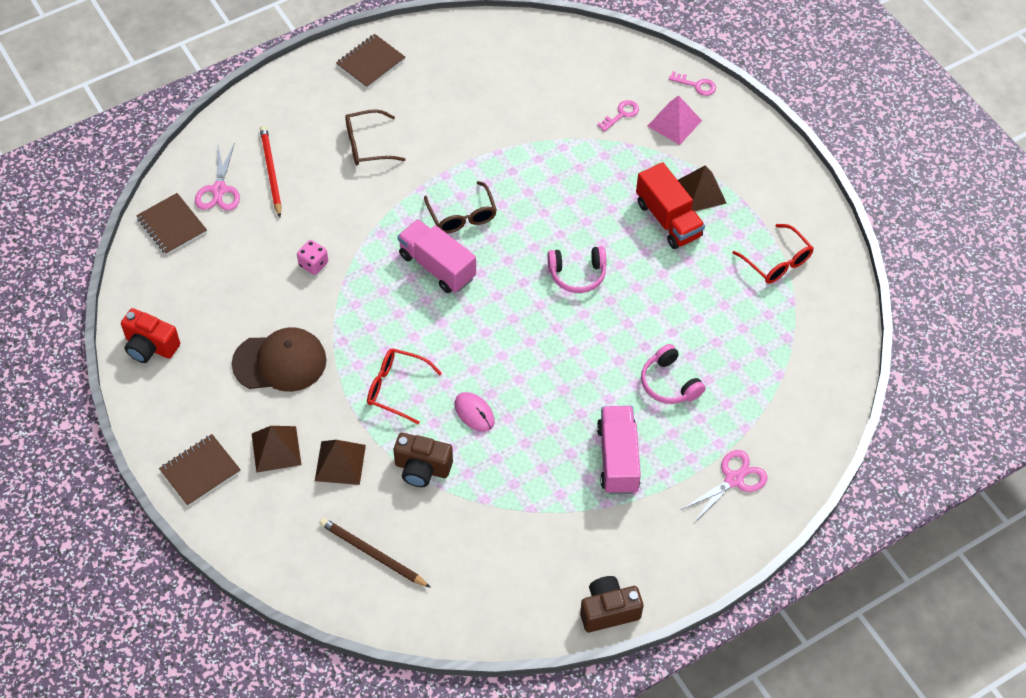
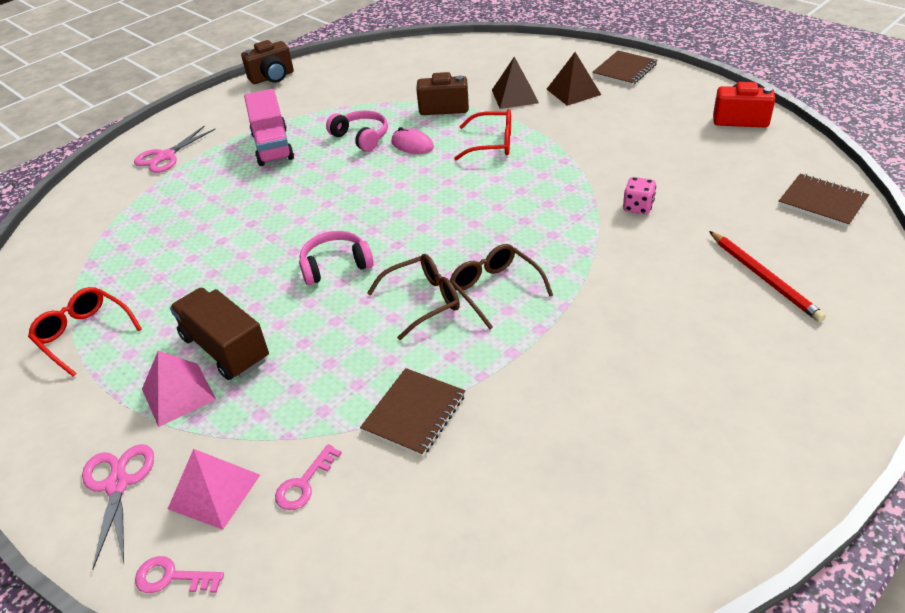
camera: 170 degrees right, 15 degrees down
pink scissors [195,144,240,211] -> pink scissors moved to [82,444,154,570]
brown cap [232,327,327,392] -> none
brown pencil [319,518,431,588] -> none
brown notebook [336,34,405,88] -> brown notebook moved to [360,368,465,457]
brown glasses [345,109,406,165] -> brown glasses moved to [367,254,460,340]
pink truck [397,219,476,293] -> none
red truck [636,162,705,249] -> brown truck [170,288,269,380]
pink headphones [641,344,705,404] -> pink headphones moved to [326,110,388,152]
brown pyramid [678,165,727,211] -> pink pyramid [142,351,216,427]

